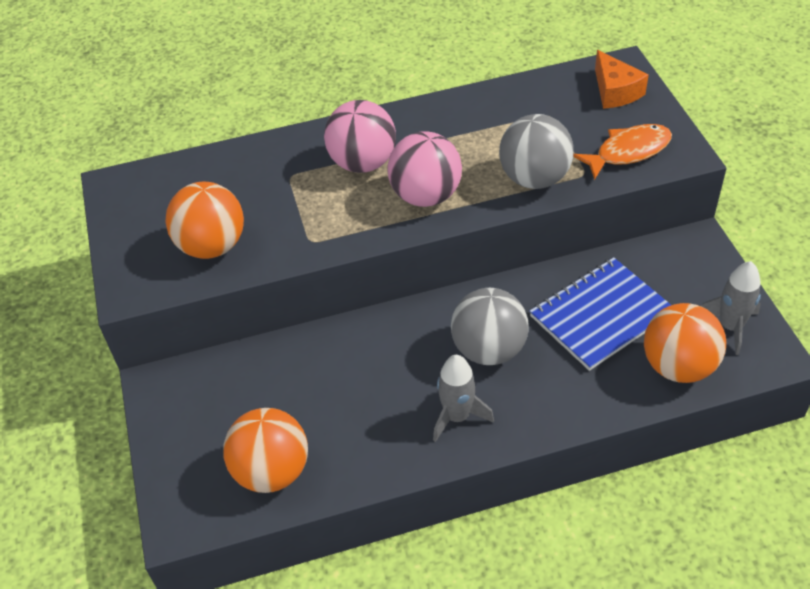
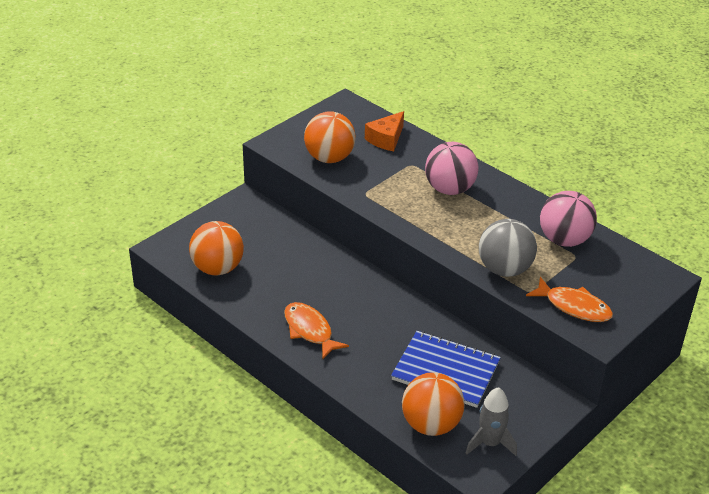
camera: 55 degrees right, 10 degrees down
pink ball [388,131,462,207] -> pink ball moved to [540,191,597,247]
grey rocket [433,355,494,442] -> orange fish [284,302,349,359]
grey ball [451,288,529,365] -> none
orange cheese [595,50,649,109] -> orange cheese moved to [365,111,404,151]

